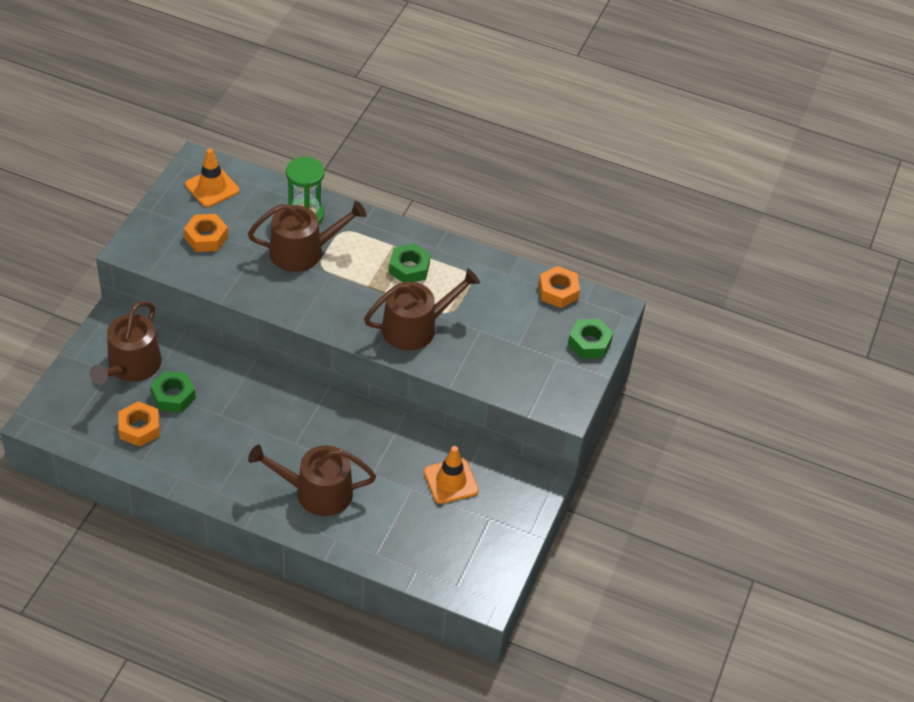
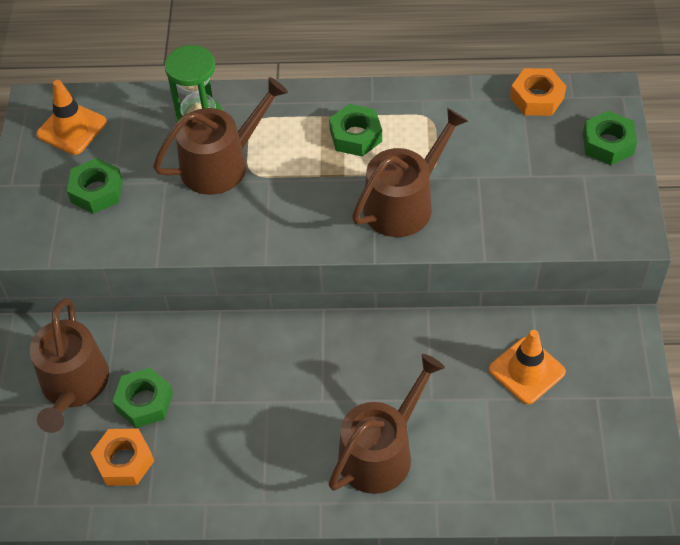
camera: 15 degrees left, 5 degrees up
orange nut [184,214,228,252] -> green nut [67,158,123,214]
brown watering can [248,445,376,516] -> brown watering can turned 150 degrees clockwise [329,354,445,494]

